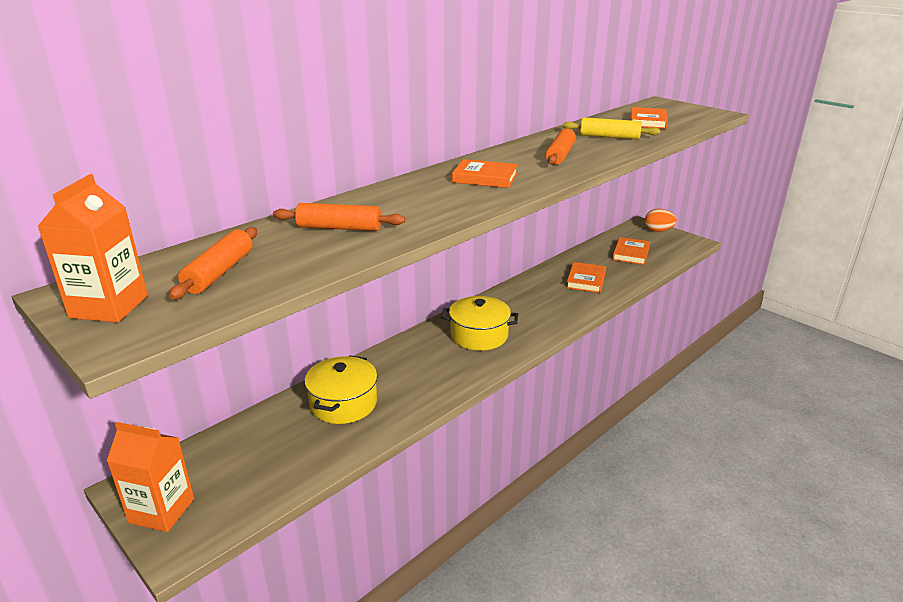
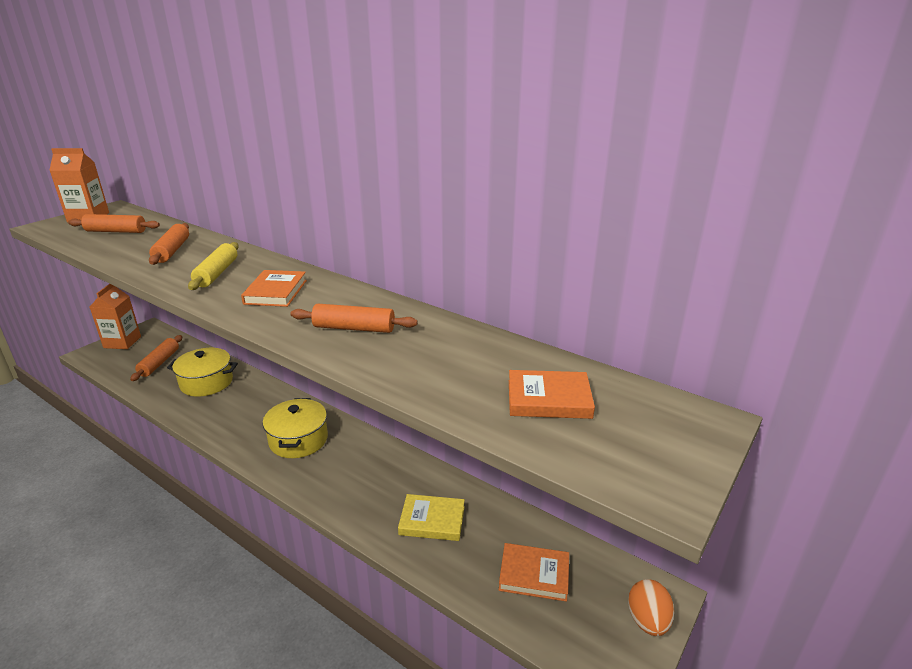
camera: 80 degrees right, 0 degrees up
yellow rolling pin [563,117,660,139] -> yellow rolling pin moved to [188,242,239,290]
orange book [566,262,606,293] -> yellow book [398,494,465,541]
none -> orange rolling pin [130,335,182,381]

